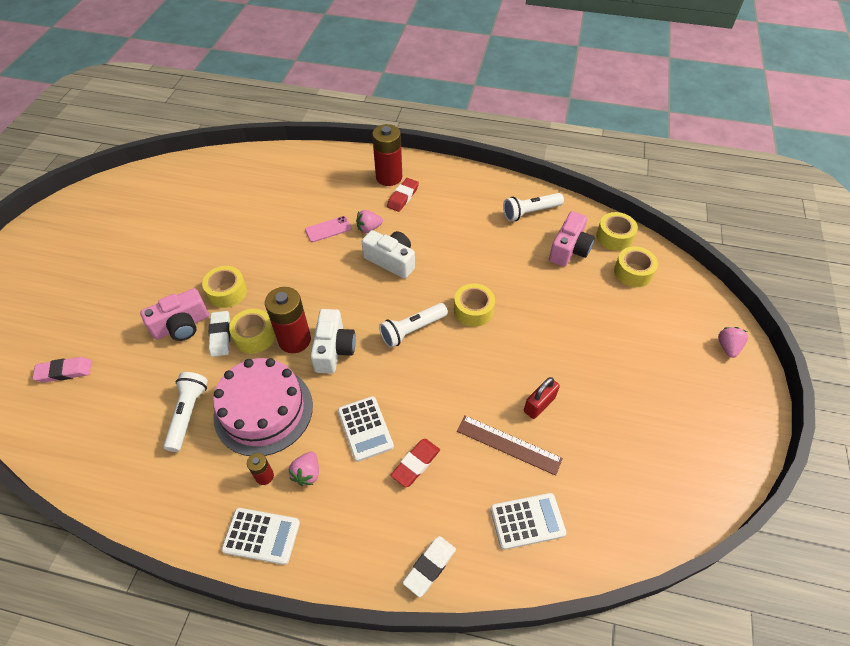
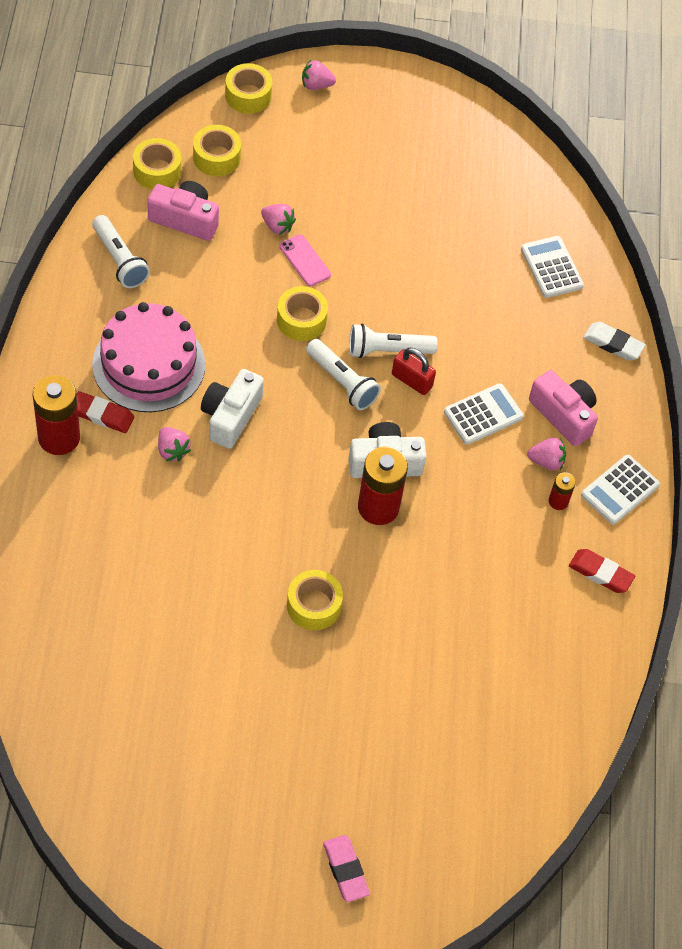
camera: 105 degrees left, 5 degrees up
pink eraser [33,357,92,382] -> pink eraser moved to [323,835,370,902]
pink camera [140,288,209,341] -> pink camera moved to [529,370,598,446]
white flashlight [163,372,208,452] -> white flashlight moved to [349,323,438,358]
white eraser [208,311,230,357] -> none
pink cake [213,358,313,456] -> pink cake moved to [92,302,205,412]
white calculator [221,508,300,565] -> white calculator turned 135 degrees counterclockwise [581,455,660,524]
yellow tape [229,309,275,354] -> yellow tape moved to [225,63,272,114]
pink phone [305,216,352,242] -> pink phone moved to [279,234,331,286]
red eraser [391,439,440,487] -> red eraser moved to [569,549,635,593]
brown ruler [457,415,563,476] -> none
red padlock [524,377,560,419] -> red padlock moved to [392,348,436,395]
none -> pink strawberry [261,204,296,235]

